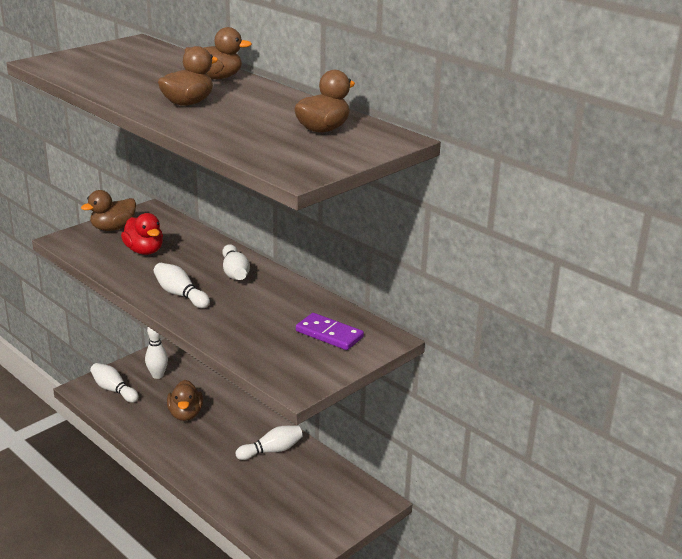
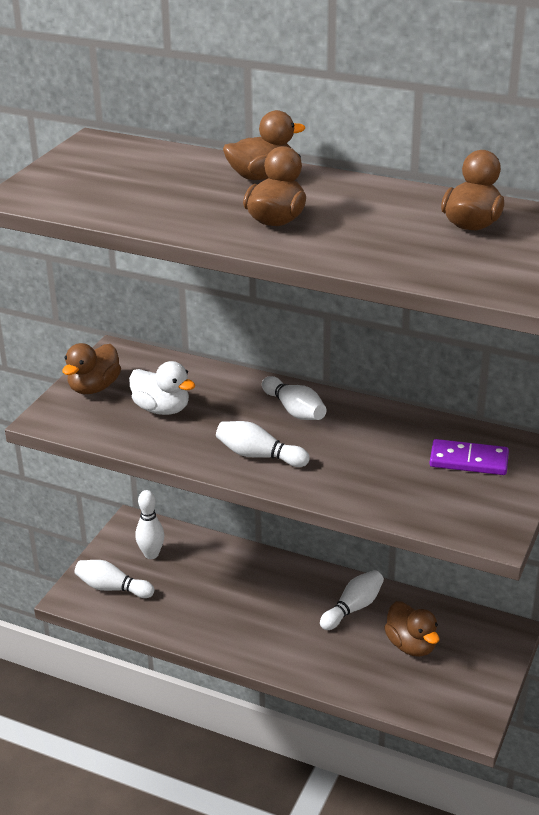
camera: 20 degrees left, 5 degrees up
red duck [121,213,163,255] -> white duck [129,361,195,415]
brown duck [167,380,203,421] -> brown duck moved to [384,601,440,657]

